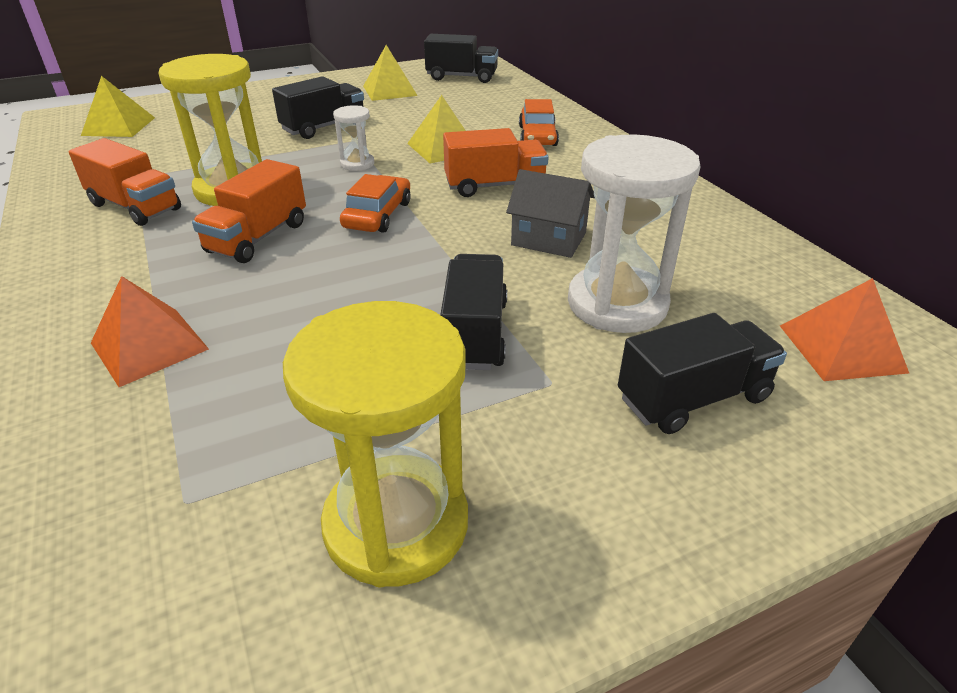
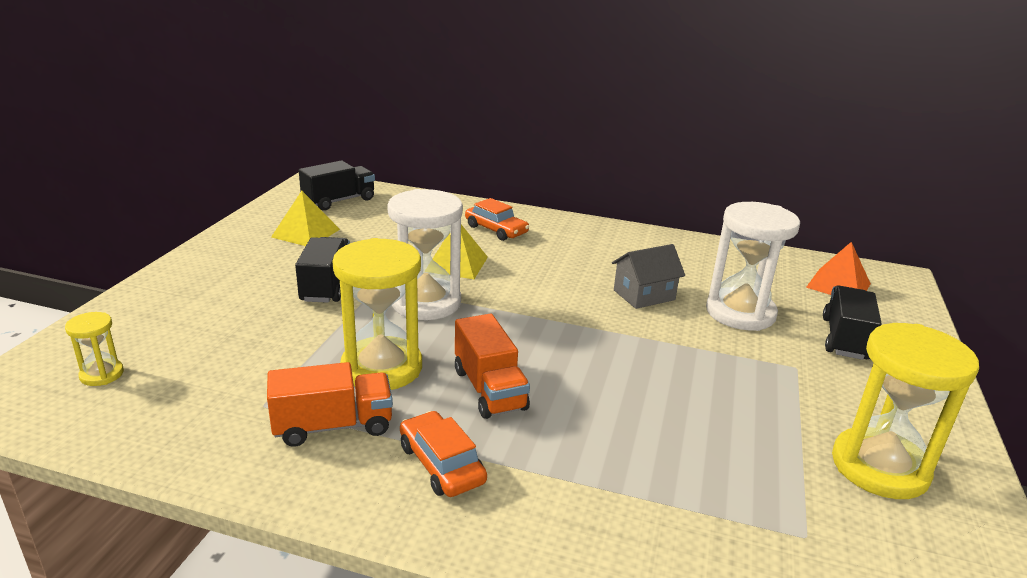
camera: 50 degrees left, 10 degrees down
yellow pyramid [81,76,155,137] -> yellow hourglass [65,312,124,386]
orange pyramid [91,276,209,387] -> none
white hourglass [333,105,374,171] -> white hourglass [387,189,463,320], size x2.10
orange car [340,174,411,233] -> orange car moved to [400,411,487,497]
black truck [440,254,507,370] -> none
orange truck [443,128,549,197] -> none

